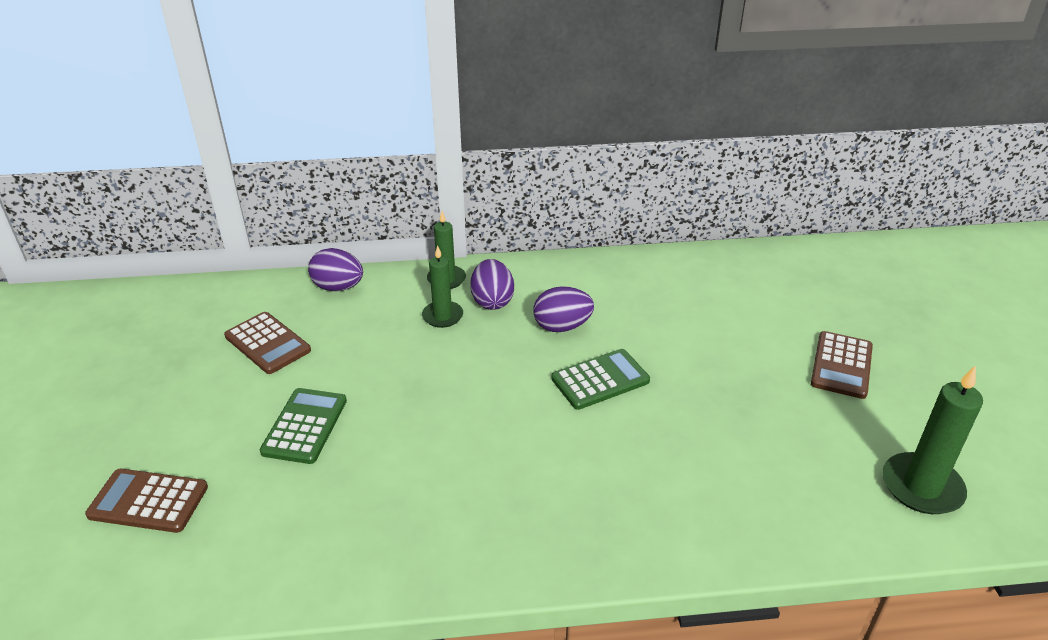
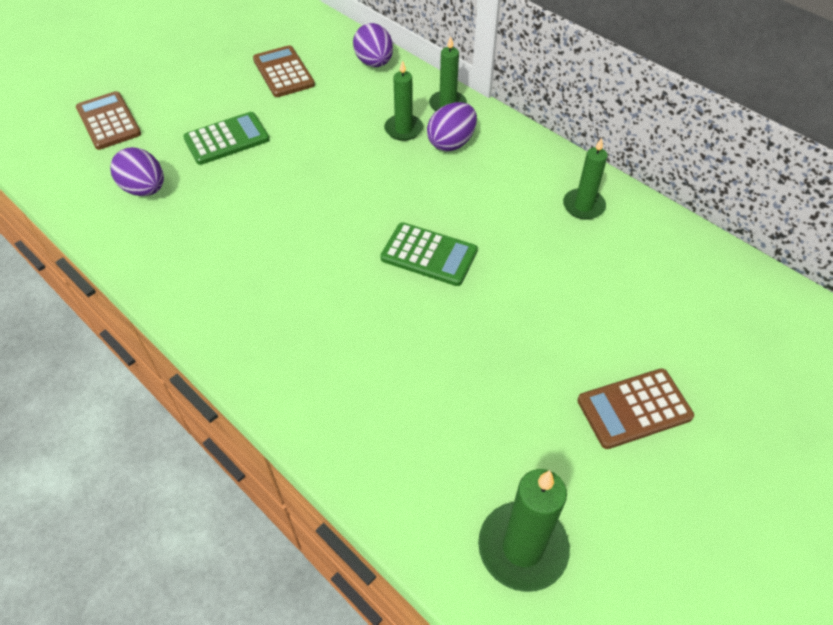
camera: 50 degrees right, 15 degrees up
brown calculator [224,312,311,374] -> brown calculator turned 150 degrees clockwise [253,45,315,97]
purple egg [534,286,594,332] -> purple egg moved to [110,147,164,196]
none -> green candle [563,138,608,220]

